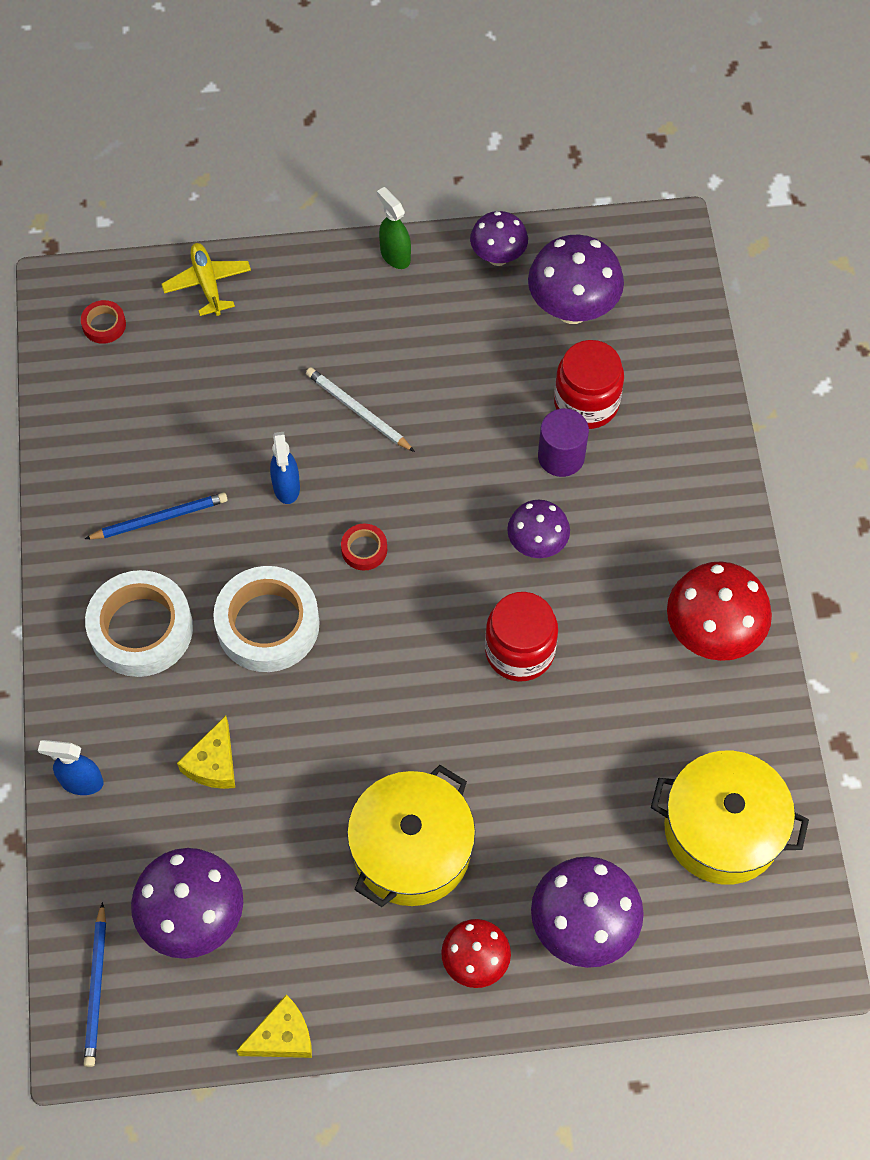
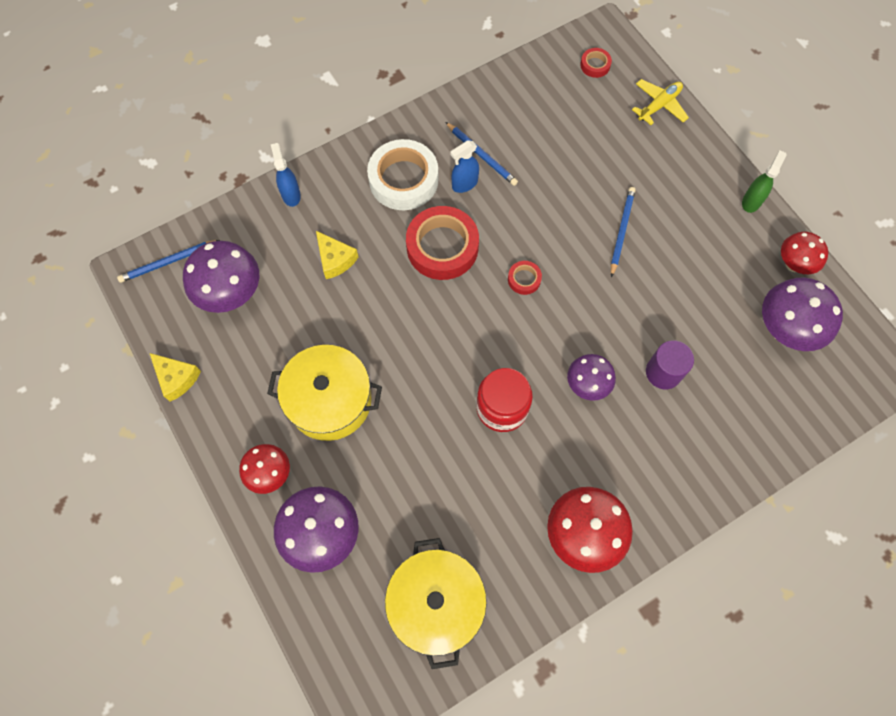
camera: 65 degrees right, 5 degrees up
yellow cheese [177,716,235,789] -> yellow cheese turned 120 degrees counterclockwise [316,231,359,279]
white tape [213,566,320,672] -> red tape [406,206,479,280]
blue spray bottle [270,432,300,504] -> blue spray bottle moved to [450,140,479,193]
white pencil [306,367,415,452] -> blue pencil [611,187,636,278]
purple mushroom [470,211,528,266] -> red mushroom [781,232,828,274]
red jar [554,340,624,429] -> none

